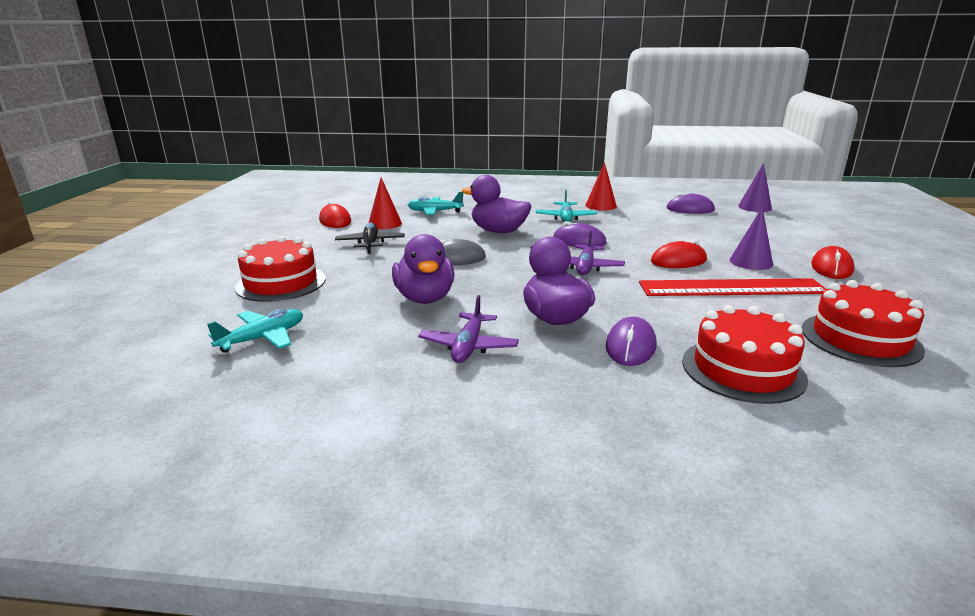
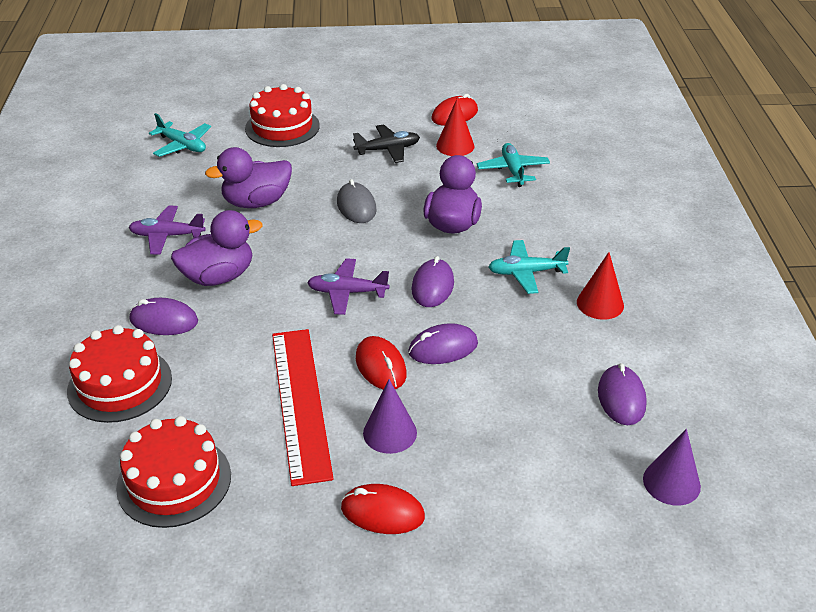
camera: 80 degrees right, 15 degrees up
none -> purple mouse [408,323,478,364]

